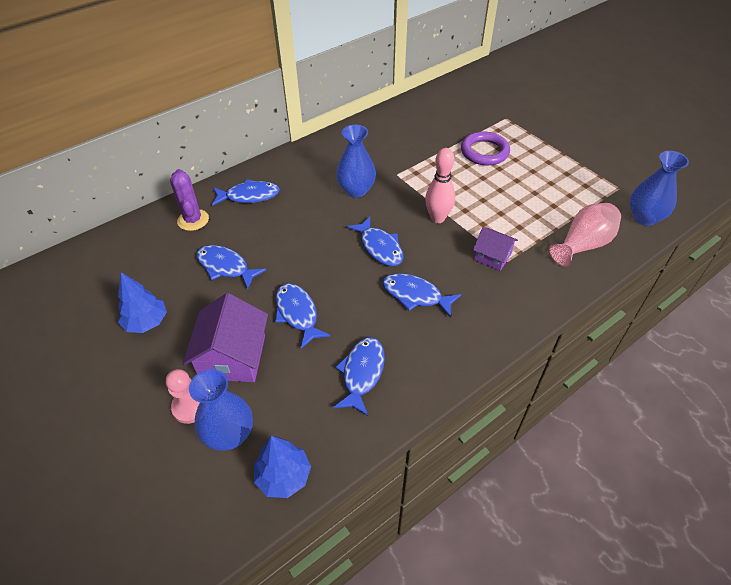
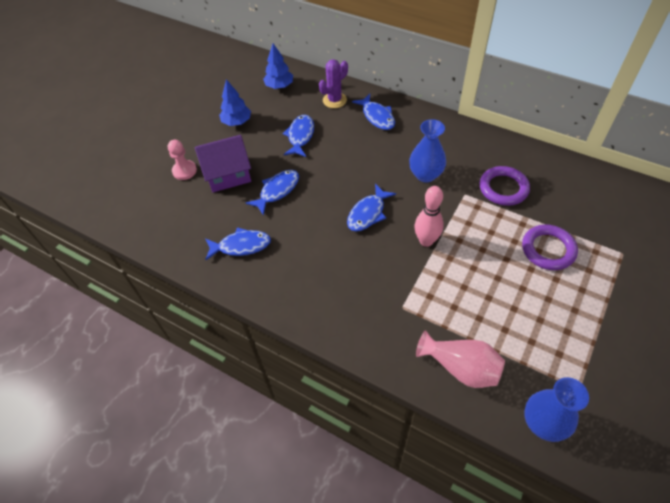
camera: 70 degrees right, 5 degrees up
blue vase [189,369,253,451] -> none
blue tree [254,436,311,498] -> blue tree moved to [263,43,293,89]
blue fish [382,273,461,318] -> none
purple house [473,227,518,271] -> none
none -> purple ring [480,166,530,206]

